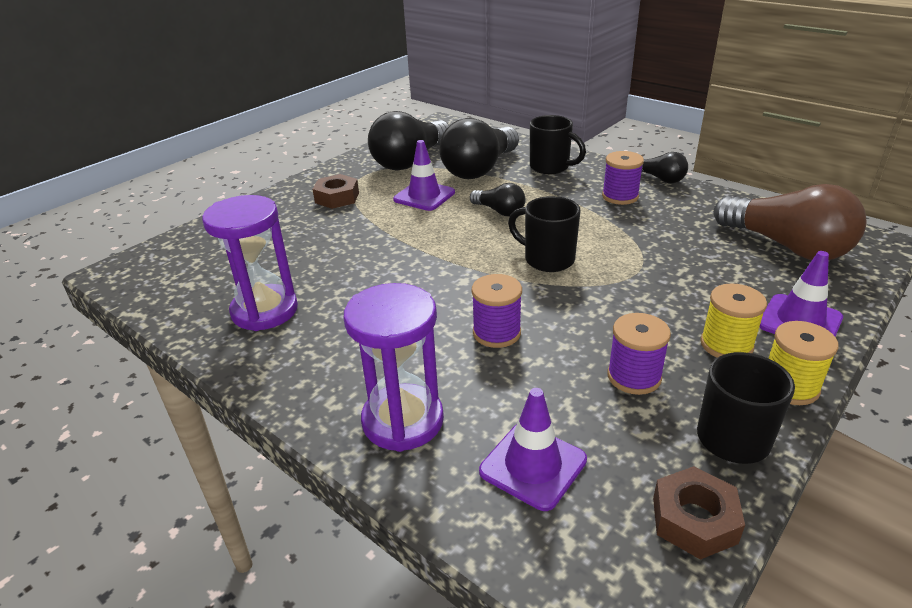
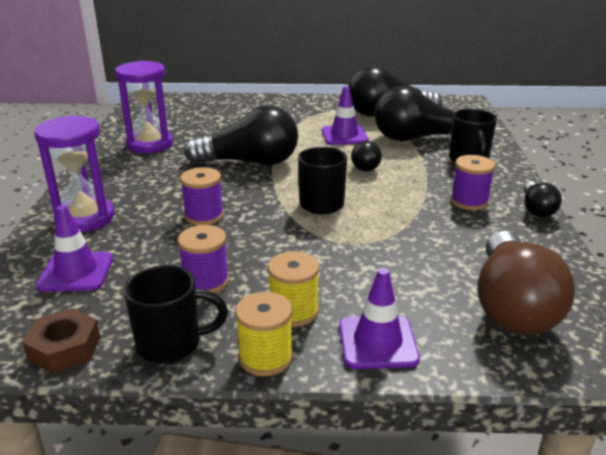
camera: 50 degrees right, 5 degrees down
brown nut [313,174,359,209] -> none
none -> black light bulb [184,105,298,165]

